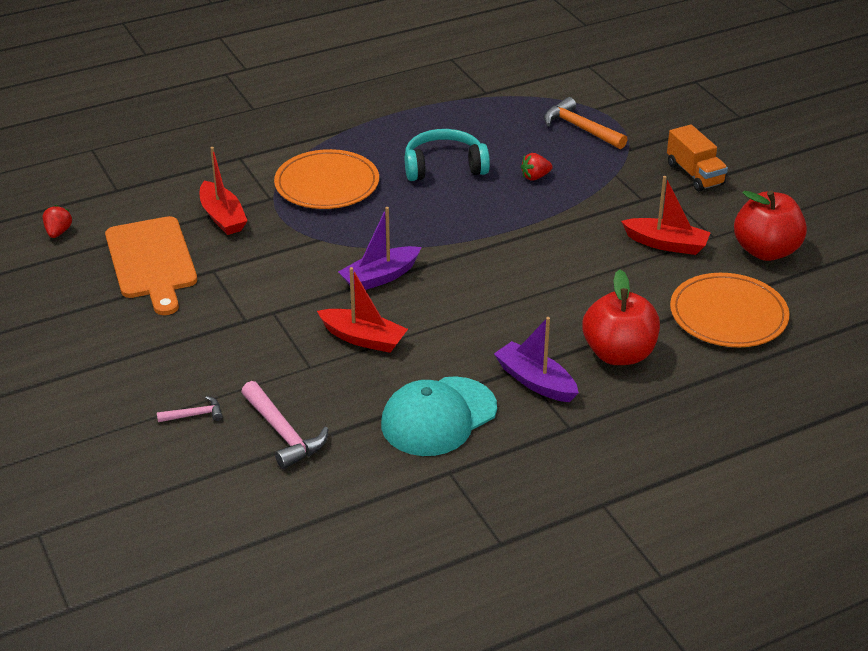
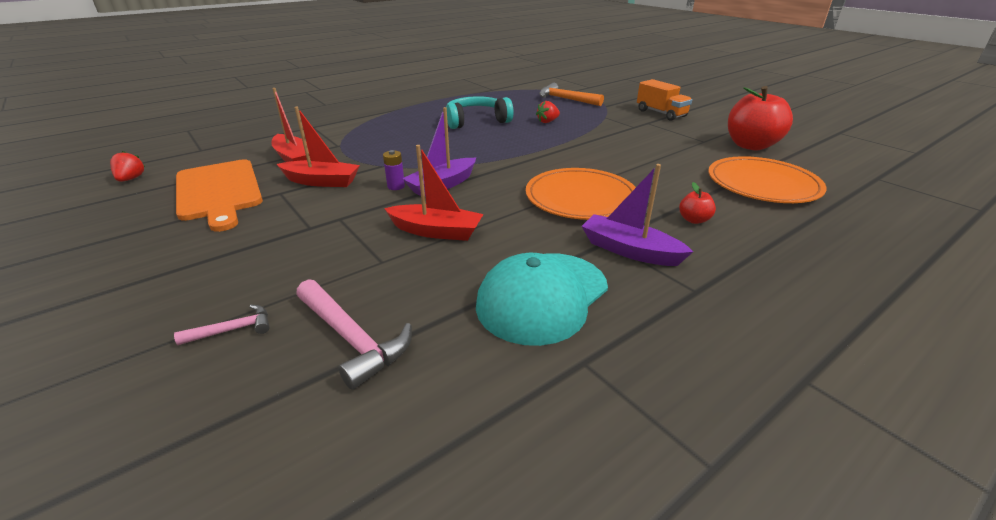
camera: 10 degrees left, 5 degrees down
orange plate [274,149,379,209] -> orange plate moved to [526,168,636,220]
red apple [583,270,660,365] -> red apple [679,182,716,224], size x0.44
red boat [621,176,711,255] -> red boat moved to [277,107,360,187]
none -> purple battery [383,150,405,190]

